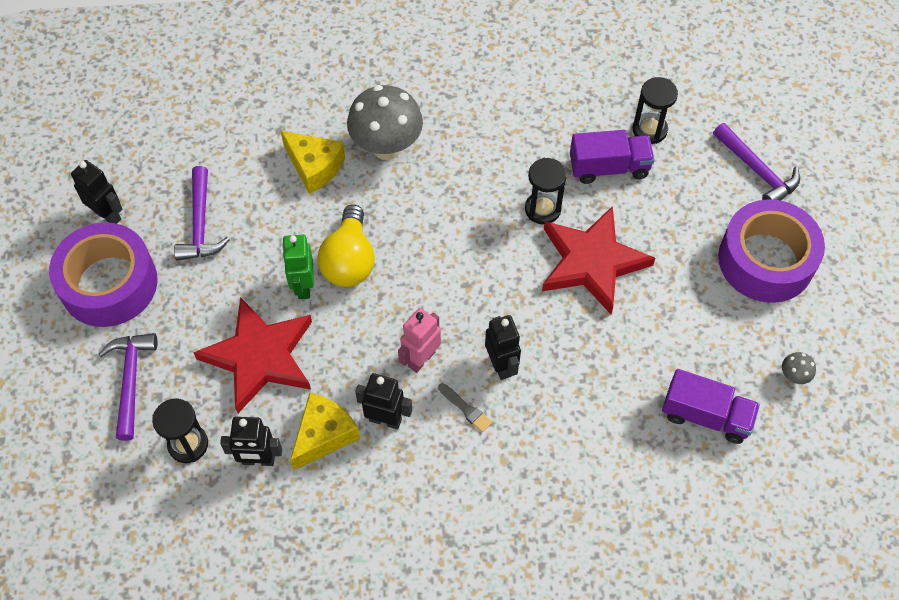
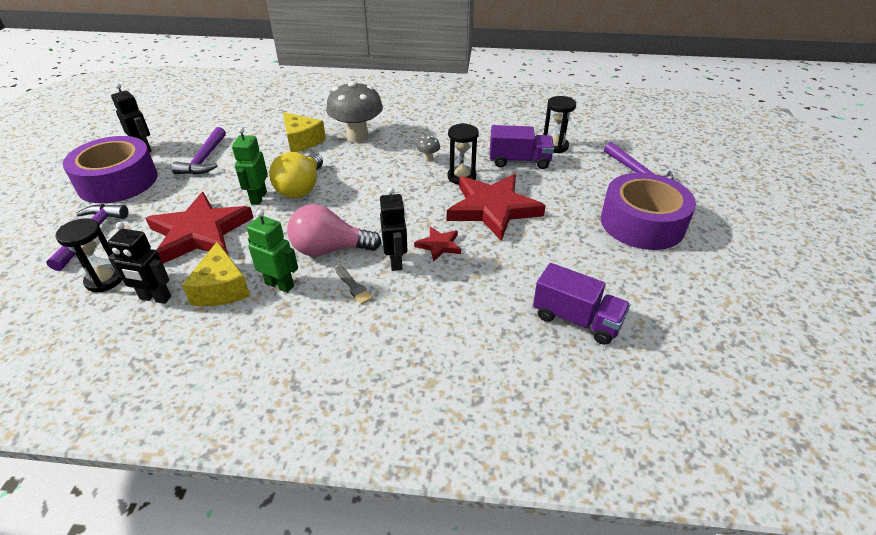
camera: 10 degrees right, 20 degrees down
yellow cheese [290,393,360,470] -> yellow cheese turned 120 degrees clockwise [182,242,250,306]
black robot [355,373,412,429] -> green robot [247,209,298,293]
pink robot [398,308,441,373] -> pink light bulb [287,204,382,256]
grey mushroom [782,352,816,384] -> grey mushroom moved to [417,136,440,162]
none -> red star [414,227,461,262]

